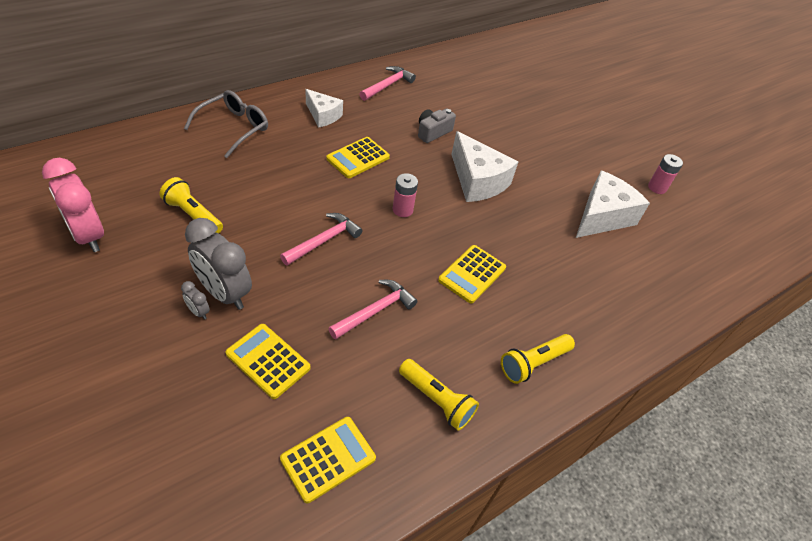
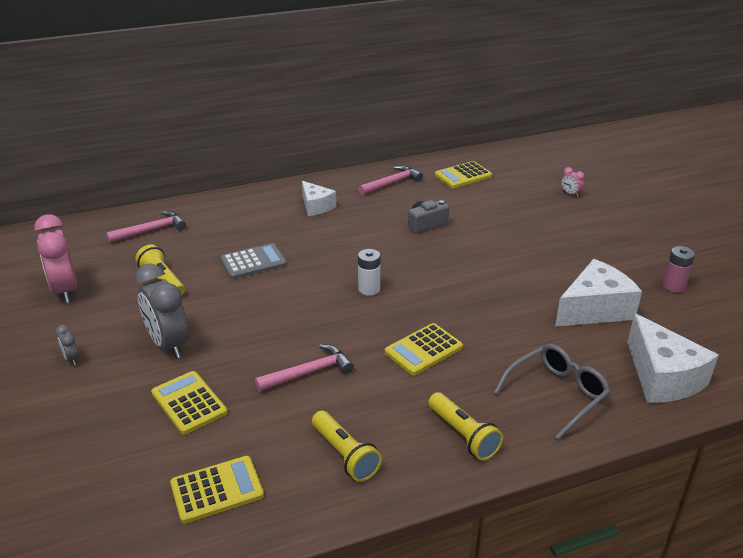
camera: 20 degrees right, 15 degrees down
grey clock [181,281,210,320] -> grey clock moved to [56,325,79,365]
grey glasses [184,90,268,158] -> grey glasses moved to [494,344,610,439]
pink hammer [280,213,362,266] -> pink hammer moved to [106,211,186,243]
yellow calculator [326,137,390,178] -> yellow calculator moved to [435,161,492,188]
pink battery [393,173,418,217] -> white battery [358,249,381,296]
white cheese [451,131,518,202] -> white cheese moved to [627,313,719,403]
yellow flashlight [501,334,575,384] -> yellow flashlight turned 105 degrees counterclockwise [428,392,503,461]
none -> grey calculator [220,243,287,279]
none -> pink clock [561,167,584,197]

